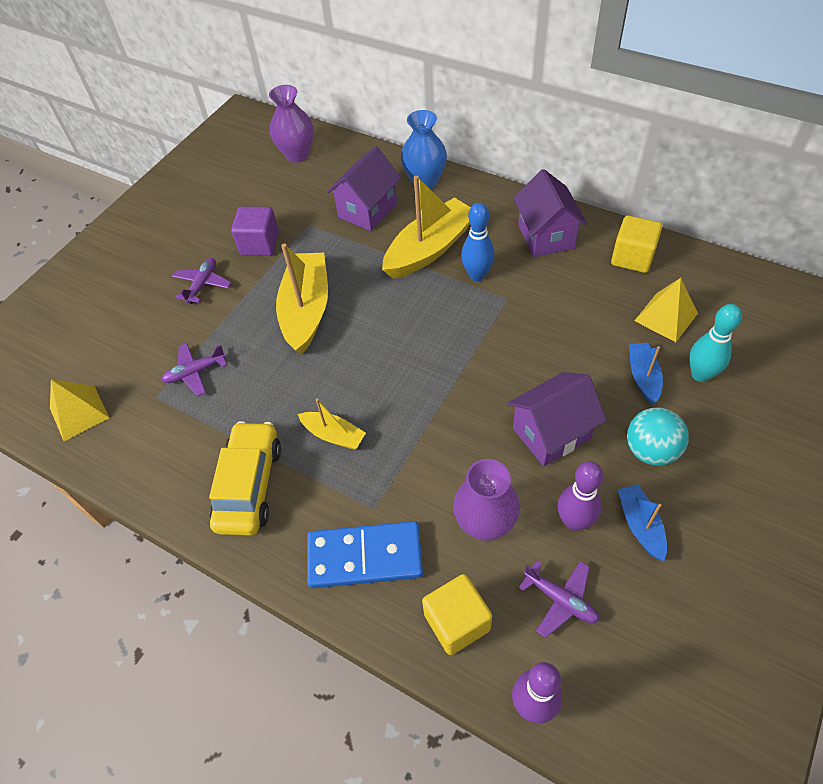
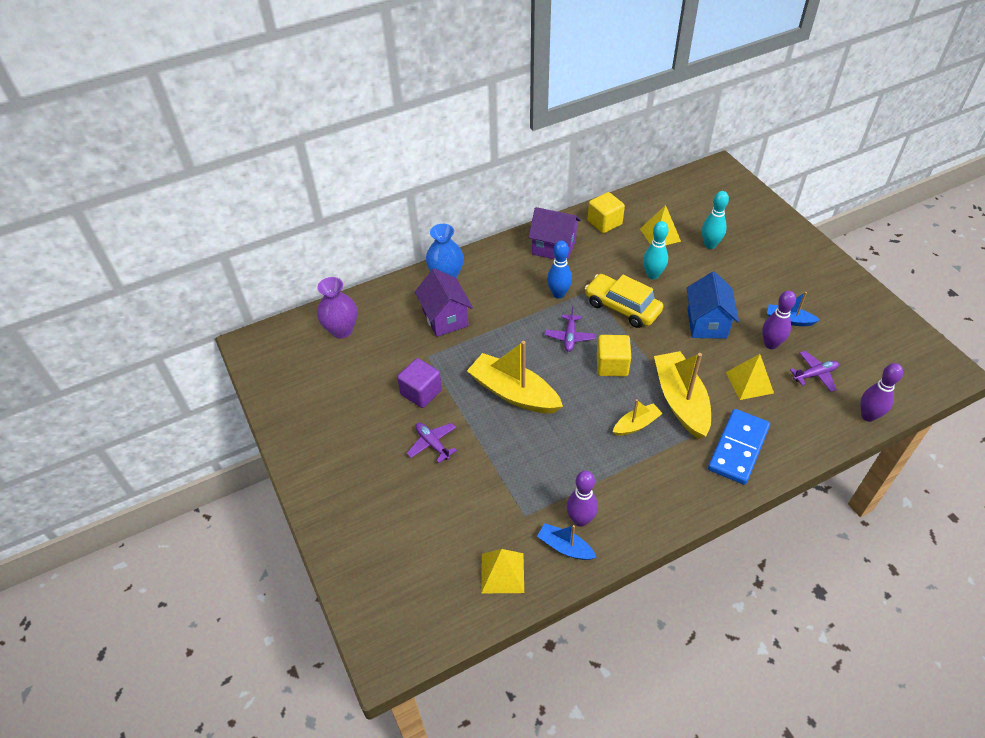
camera: 60 degrees left, 5 degrees down
purple plane [162,343,227,396] -> purple plane moved to [545,307,596,352]
yellow car [209,421,281,536] -> yellow car moved to [585,274,663,328]
yellow boat [382,176,471,279] -> yellow boat moved to [654,351,711,439]
yellow cube [422,574,492,655] -> yellow cube moved to [597,335,631,376]
purple vase [453,459,520,541] -> yellow pyramid [726,354,774,400]
purple house [507,372,607,466] -> blue house [687,272,739,339]
turquoise ball [627,407,689,466] -> none
blue boat [629,343,663,404] -> blue boat moved to [537,523,597,560]
none -> purple bowling pin [566,471,598,527]
none -> turquoise bowling pin [643,221,669,279]

